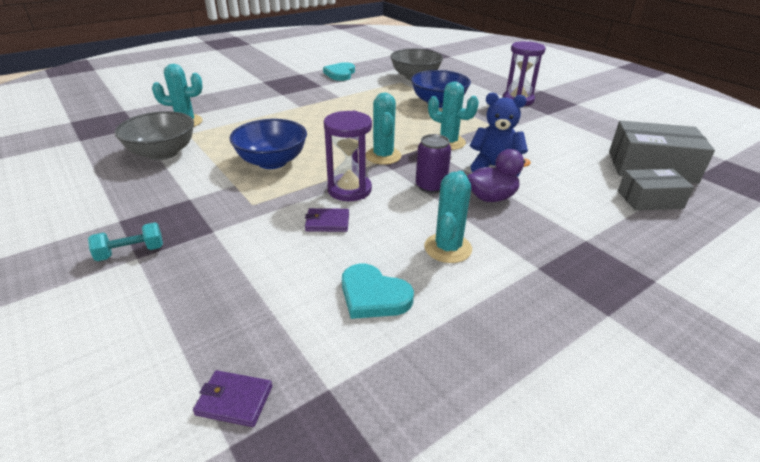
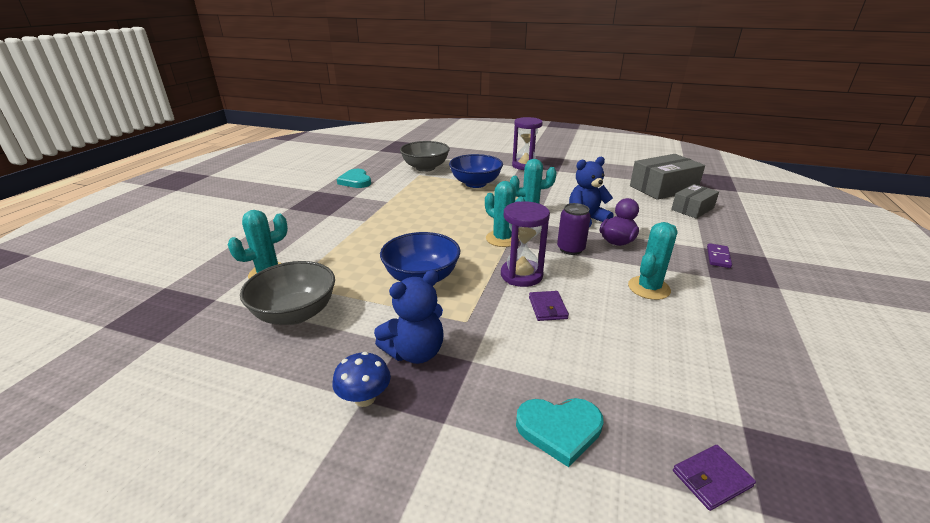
camera: 35 degrees left, 5 degrees down
turquoise dumbbell [88,222,163,261] -> none
purple wallet [305,208,349,232] -> purple wallet turned 60 degrees counterclockwise [529,291,569,321]
turquoise heart [342,264,414,319] -> turquoise heart moved to [516,398,604,467]
turquoise cactus [424,171,472,263] -> turquoise cactus turned 60 degrees clockwise [628,222,678,300]
none -> blue mushroom [332,352,391,407]
none -> blue teddy bear [374,270,444,364]
none -> purple domino [707,243,732,268]

